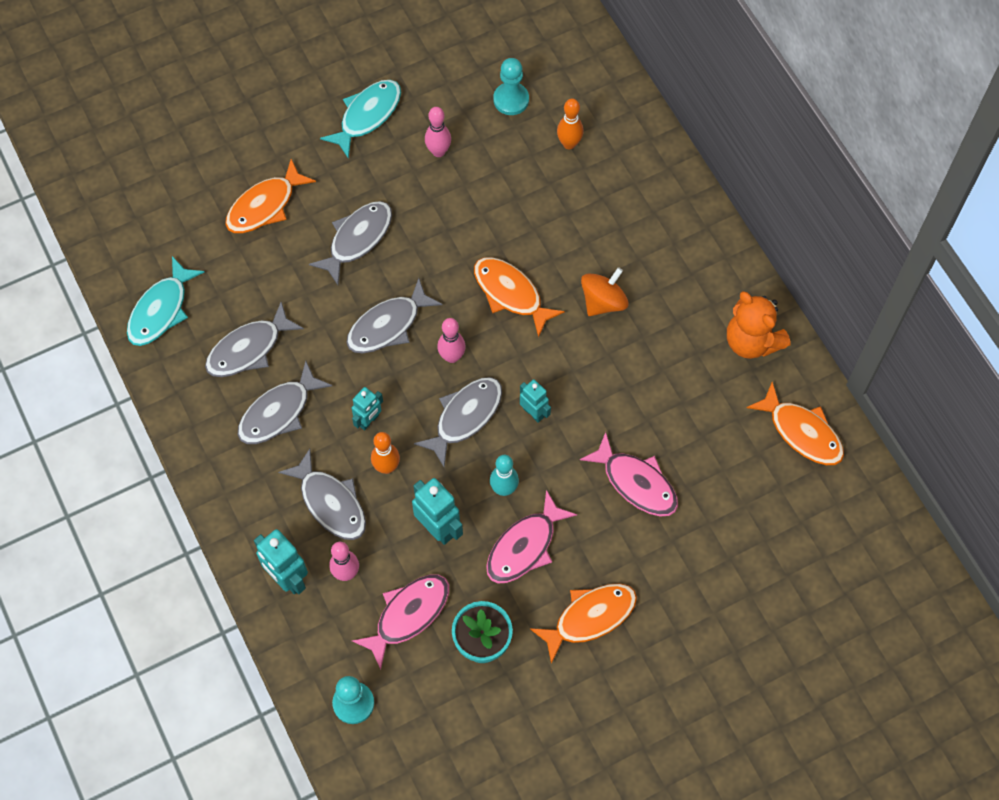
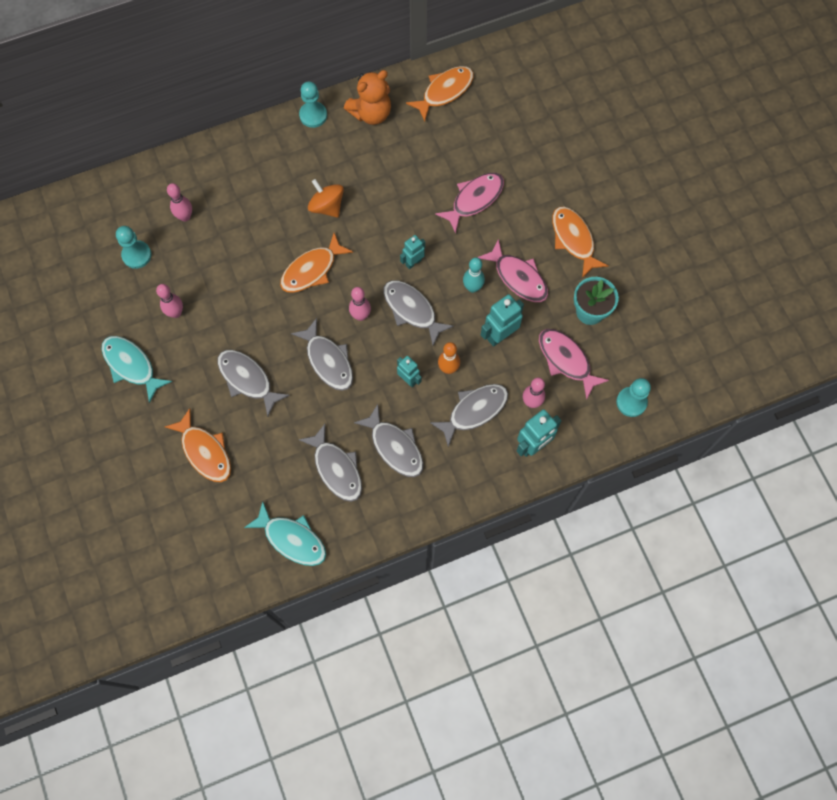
camera: 85 degrees left, 5 degrees up
orange bowling pin [557,99,584,149] -> pink bowling pin [167,183,192,221]
none -> turquoise pawn [299,82,327,128]

